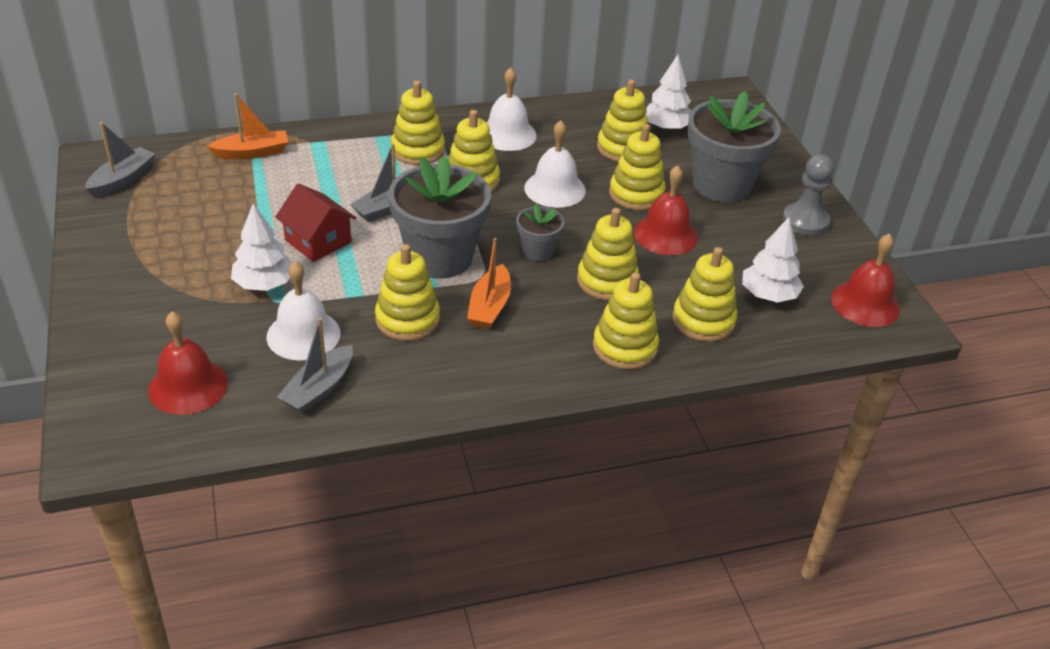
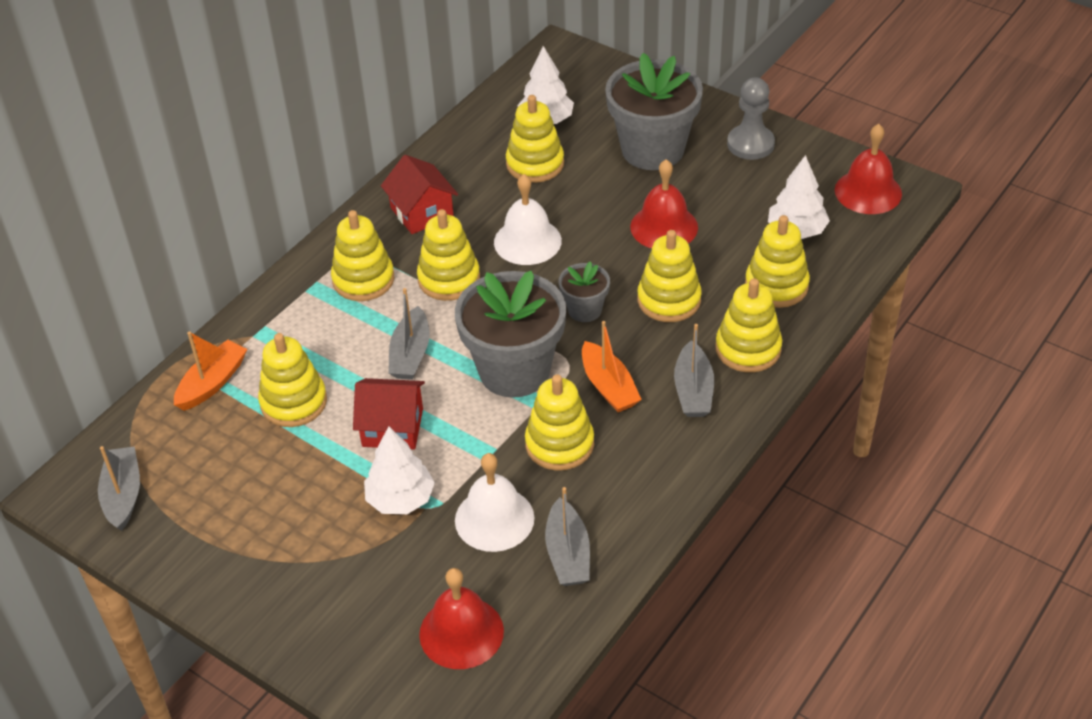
camera: 35 degrees left, 5 degrees up
white bell [487,68,537,151] -> red house [381,155,458,234]
yellow stacking toy [609,124,666,210] -> yellow stacking toy moved to [258,333,327,427]
none -> grey boat [674,324,714,417]

